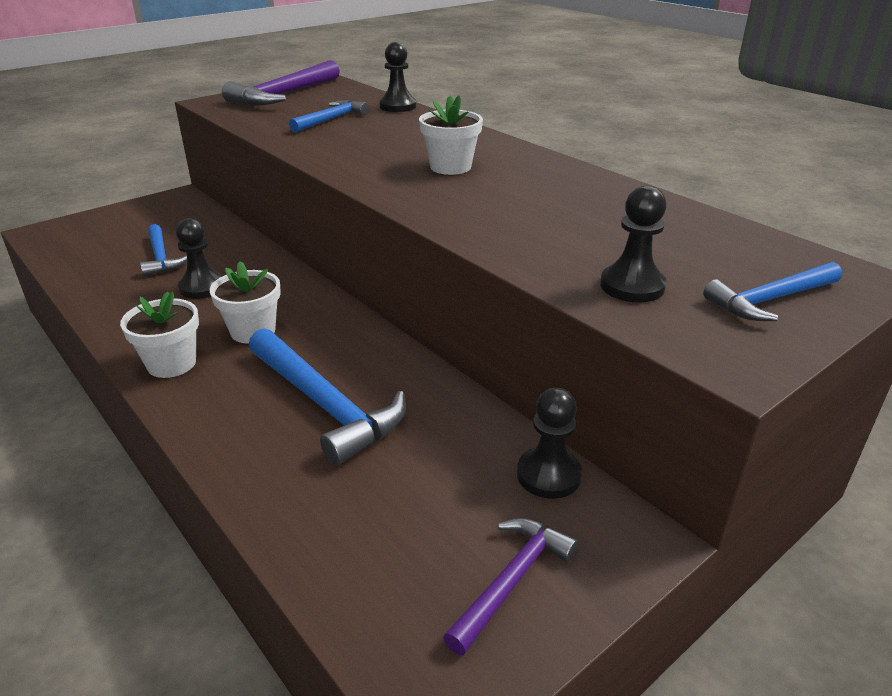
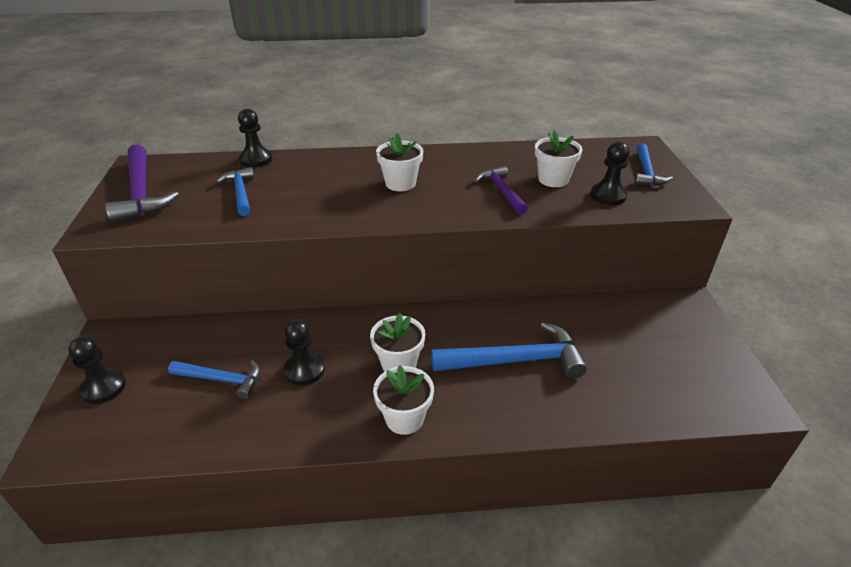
camera: 55 degrees left, 5 degrees up
purple hammer [443,518,578,656] -> purple hammer moved to [475,166,528,215]
black pawn [517,388,582,499] -> black pawn moved to [68,336,126,404]
none -> white flower pot [535,130,582,187]

